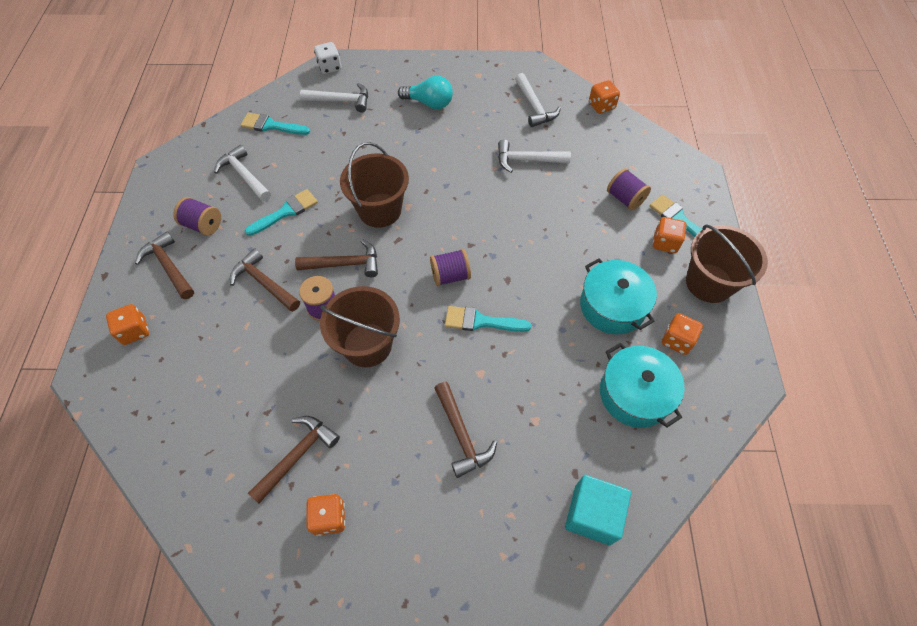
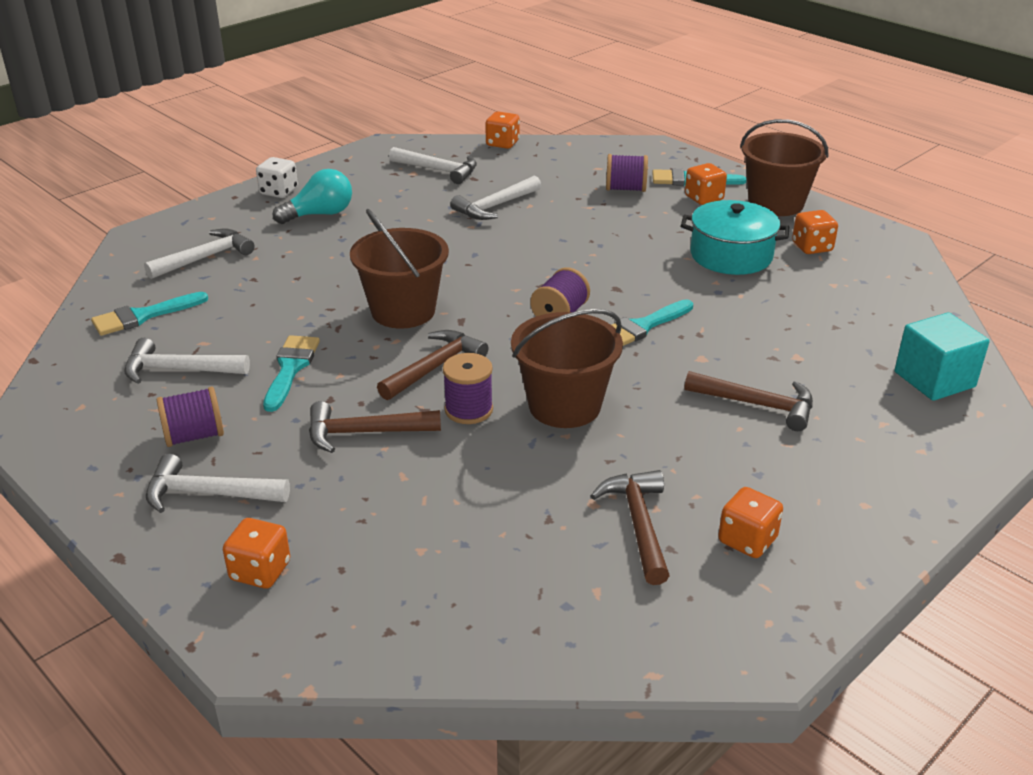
camera: 45 degrees left, 25 degrees down
brown hammer [135,232,194,299] -> white hammer [146,454,290,513]
white dice [314,42,341,74] -> white dice moved to [256,157,298,198]
turquoise pot [600,343,685,428] -> none

